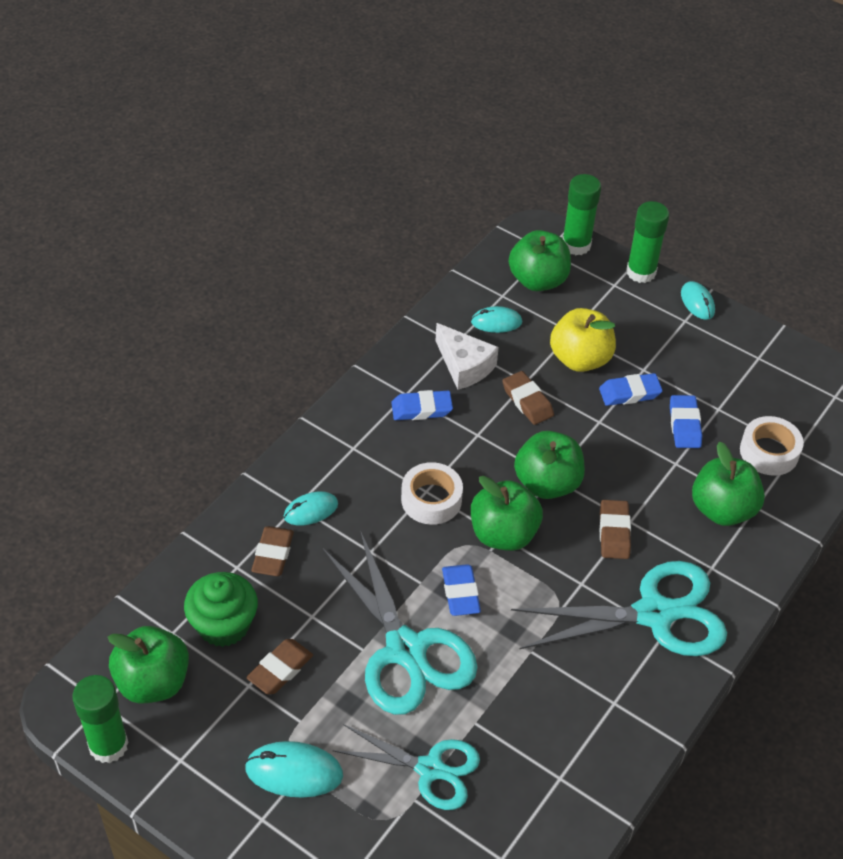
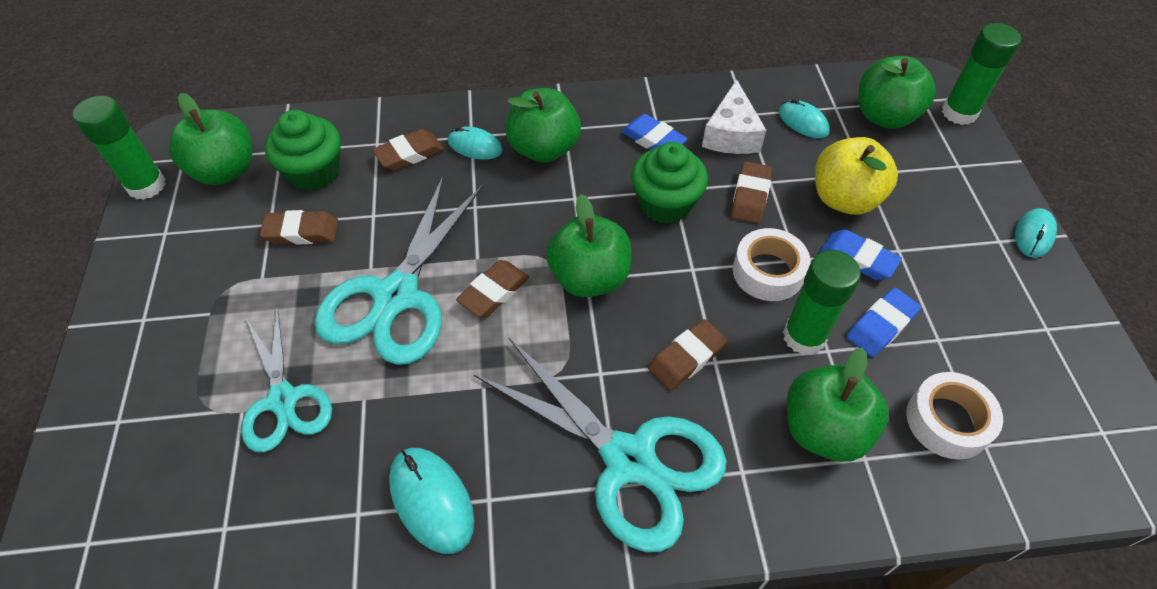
camera: 50 degrees right, 5 degrees up
turquoise mouse [245,741,343,798] -> turquoise mouse moved to [389,448,474,554]
white tape [401,462,463,525] -> white tape moved to [733,228,810,301]
blue eraser [442,564,481,616] -> brown eraser [456,260,529,317]
green apple [514,431,585,499] -> green apple moved to [505,88,581,163]
green glue stick [626,201,669,283] -> green glue stick moved to [783,250,861,355]
none -> green cupcake [631,142,708,224]

